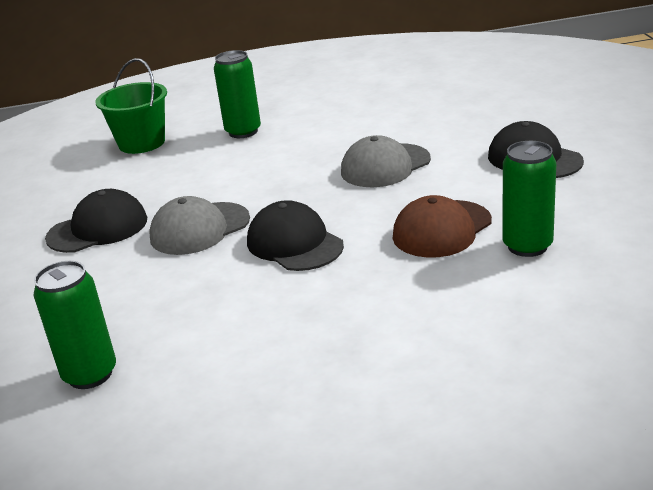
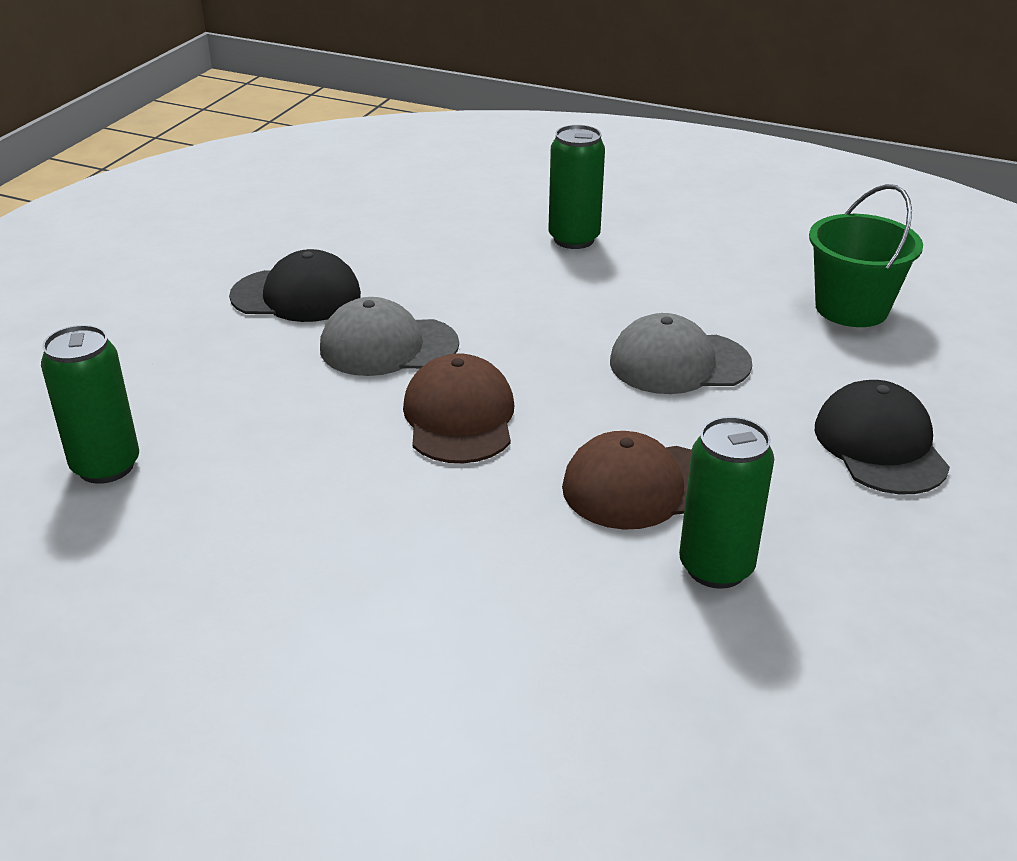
camera: 30 degrees right, 5 degrees up
green bucket [95,58,167,154] -> green bucket moved to [809,184,923,327]
black cap [247,200,344,271] -> brown cap [403,353,514,463]

